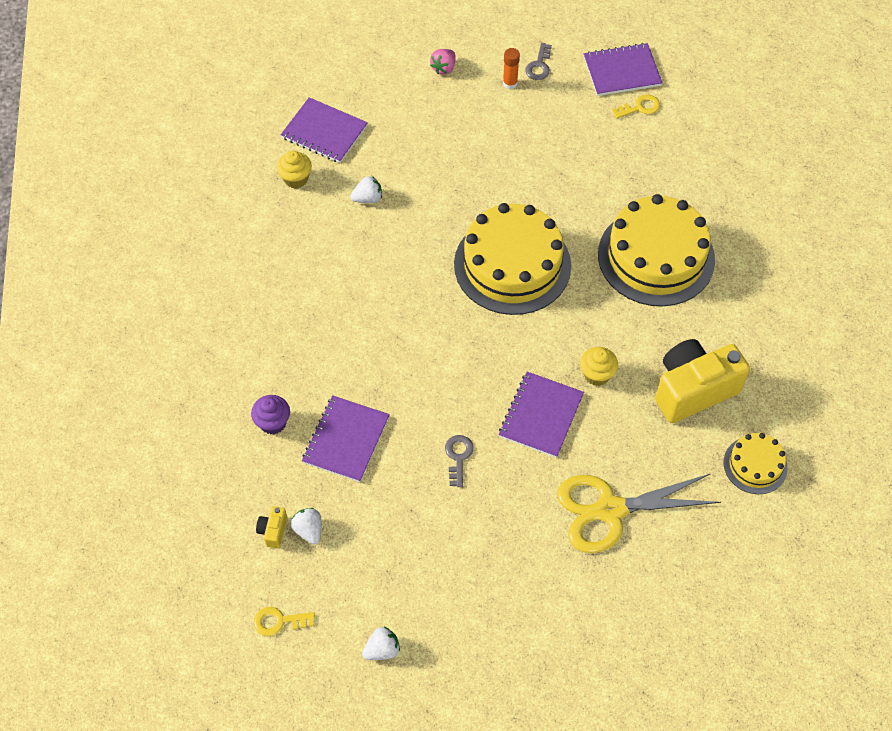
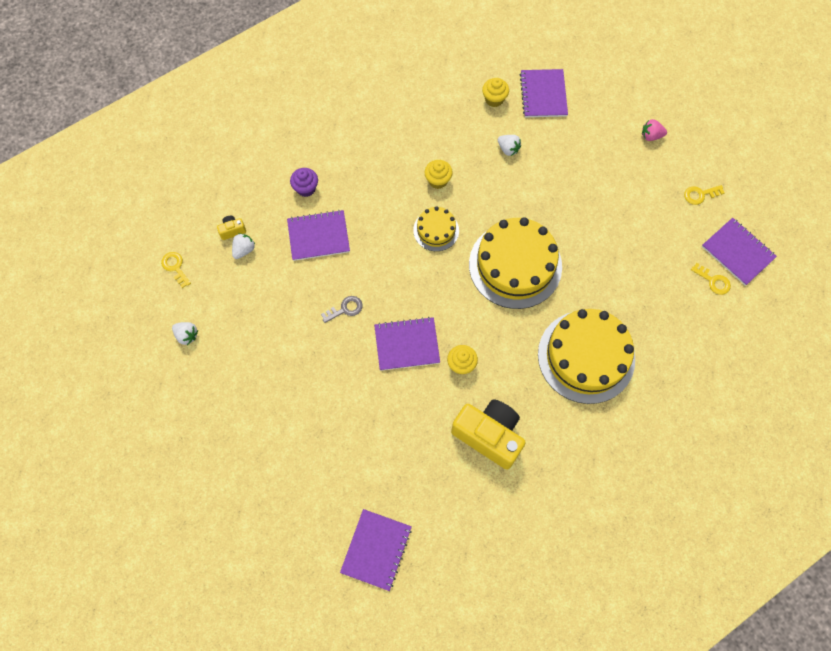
camera: 60 degrees right, 10 degrees up
orange glue stick [503,48,520,89] -> none
grey key [525,43,552,80] -> yellow key [684,185,725,205]
yellow scissors [557,473,721,553] -> none
yellow cake [724,433,788,494] -> yellow cake moved to [413,206,459,251]
none -> purple notebook [340,509,412,591]
none -> yellow cupcake [424,160,453,189]

